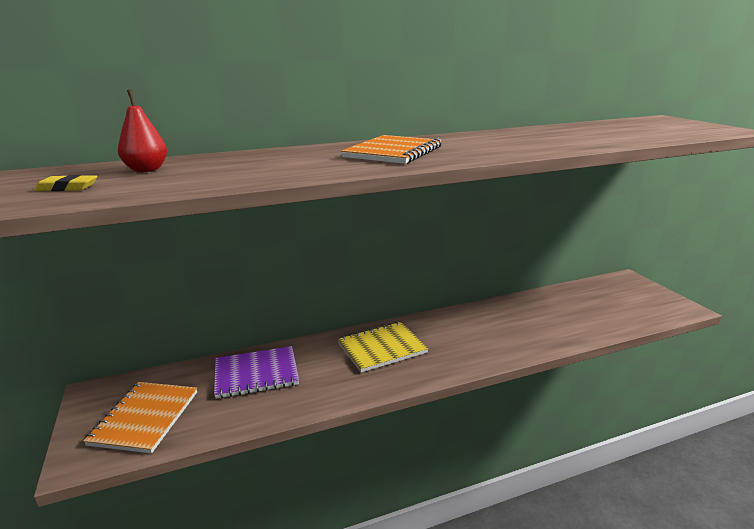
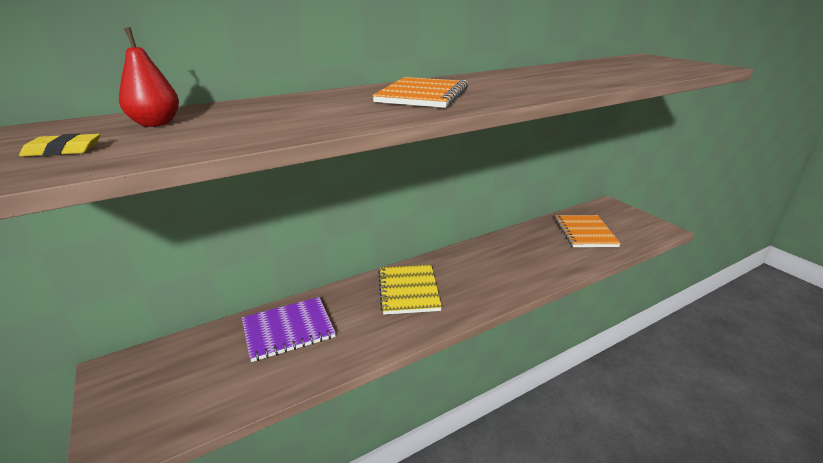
camera: 10 degrees left, 5 degrees up
orange notebook [83,382,197,453] -> orange notebook moved to [555,215,621,247]
yellow notebook [338,322,428,372] -> yellow notebook turned 60 degrees counterclockwise [378,265,442,315]

